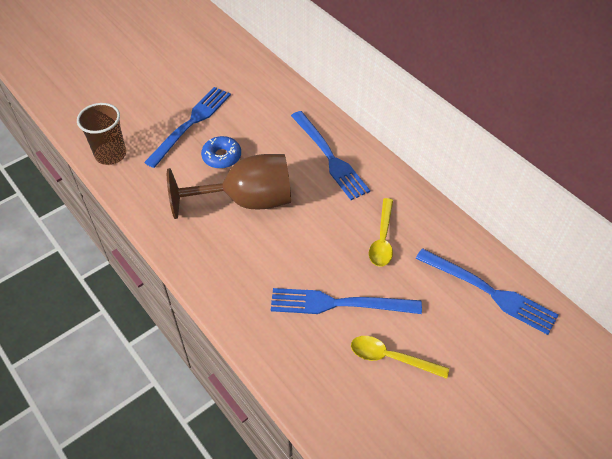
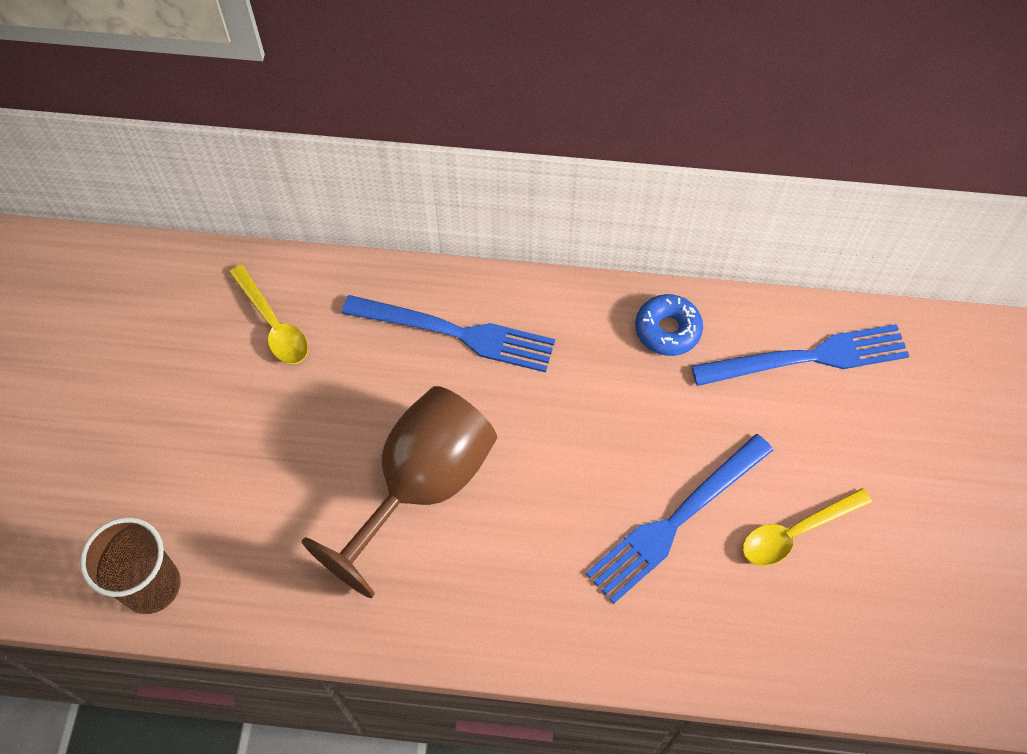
camera: 45 degrees left, 10 degrees up
blue fork [144,87,231,168] -> none
blue donut [201,136,241,169] -> blue donut moved to [635,294,703,356]
yellow spoon [369,198,393,267] -> yellow spoon moved to [229,265,308,364]

